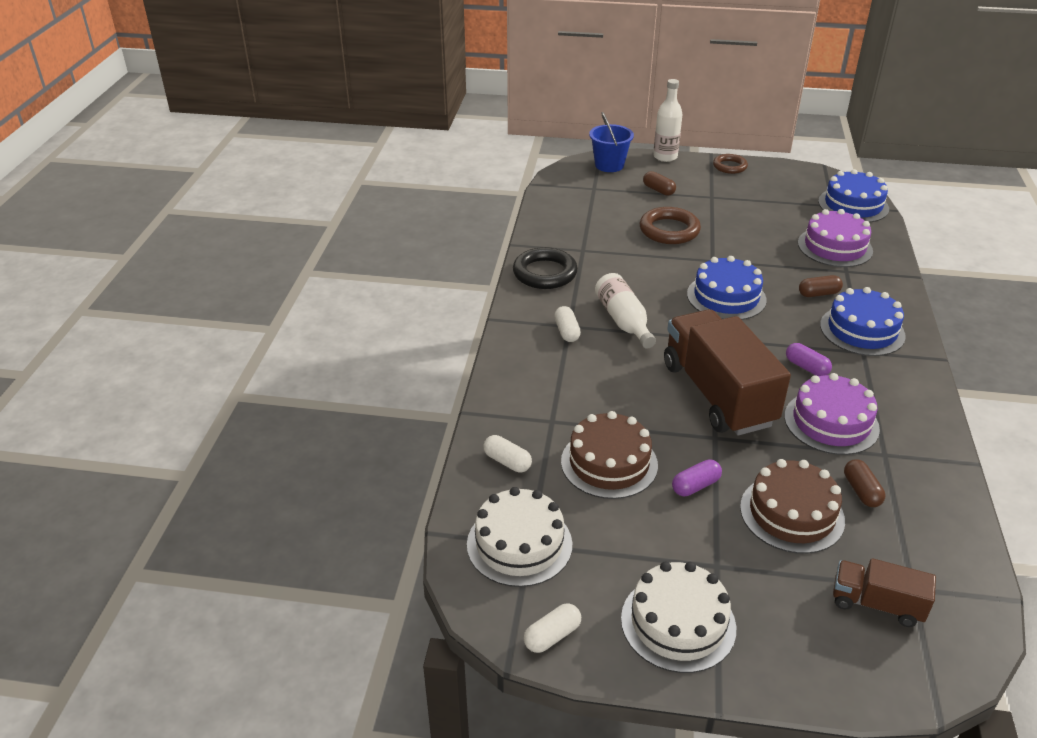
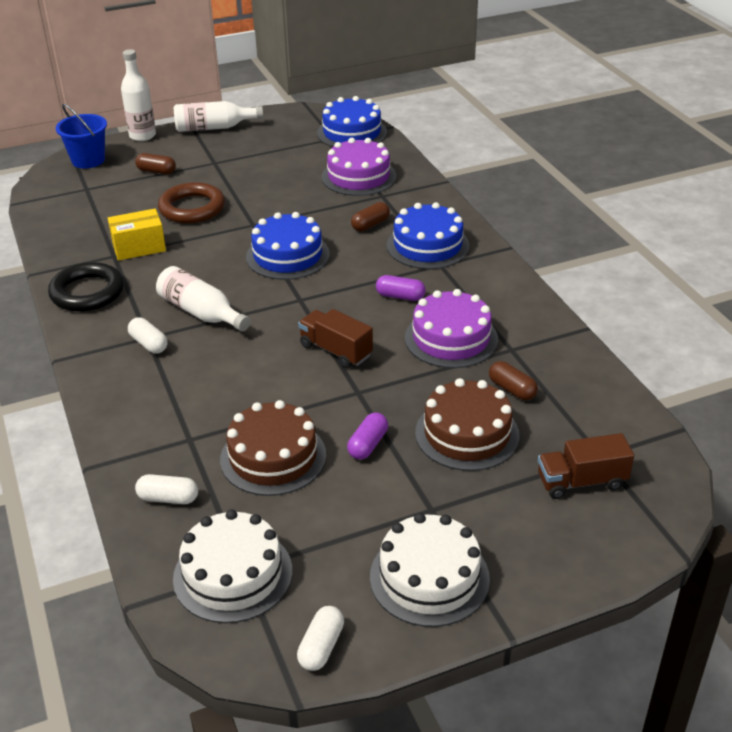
camera: 30 degrees left, 0 degrees up
brown truck [664,309,791,435] -> brown truck [298,309,373,368], size x0.50
brown ring [713,154,748,174] -> white bottle [174,101,263,132]
none -> yellow box [108,209,166,261]

